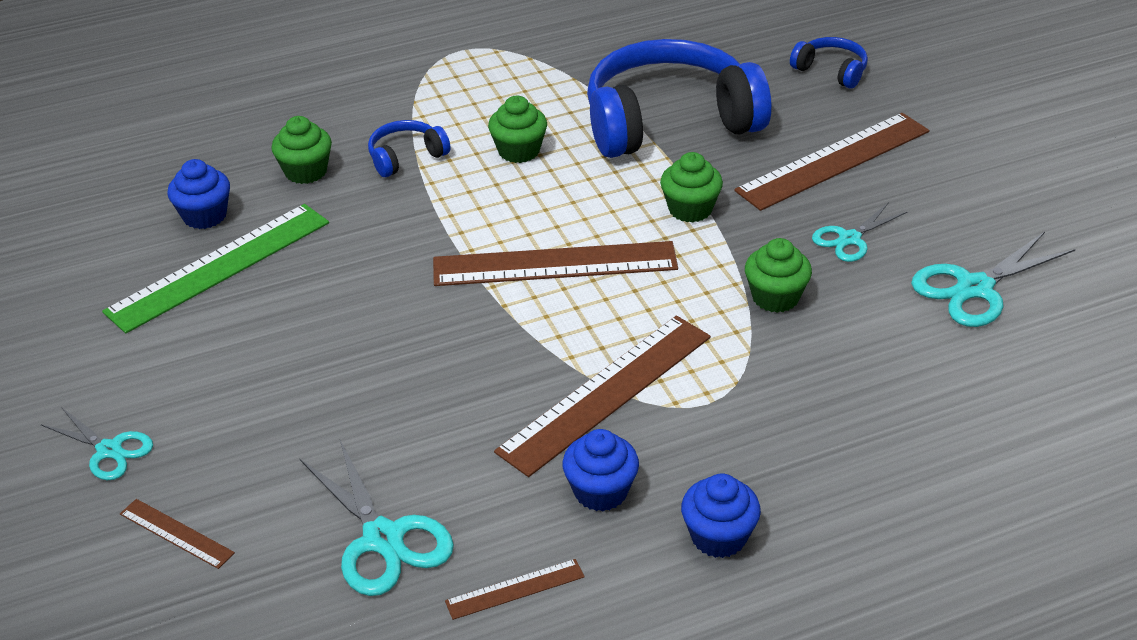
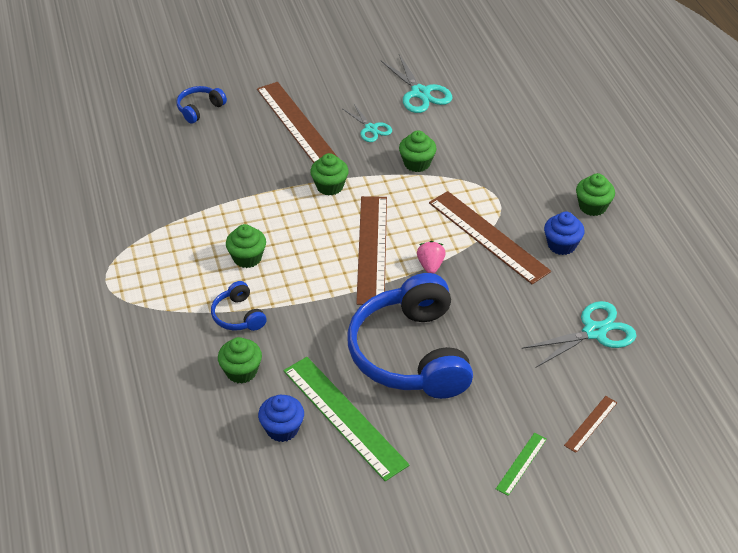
camera: 85 degrees left, 5 degrees up
turquoise scissors [41,407,153,480] -> green ruler [496,433,547,496]
brown ruler [445,559,585,620] -> none
blue headphones [587,39,771,158] -> blue headphones moved to [347,273,473,399]
blue cupcake [681,473,761,558] -> green cupcake [576,173,615,216]
none -> pink strawberry [417,241,446,274]

